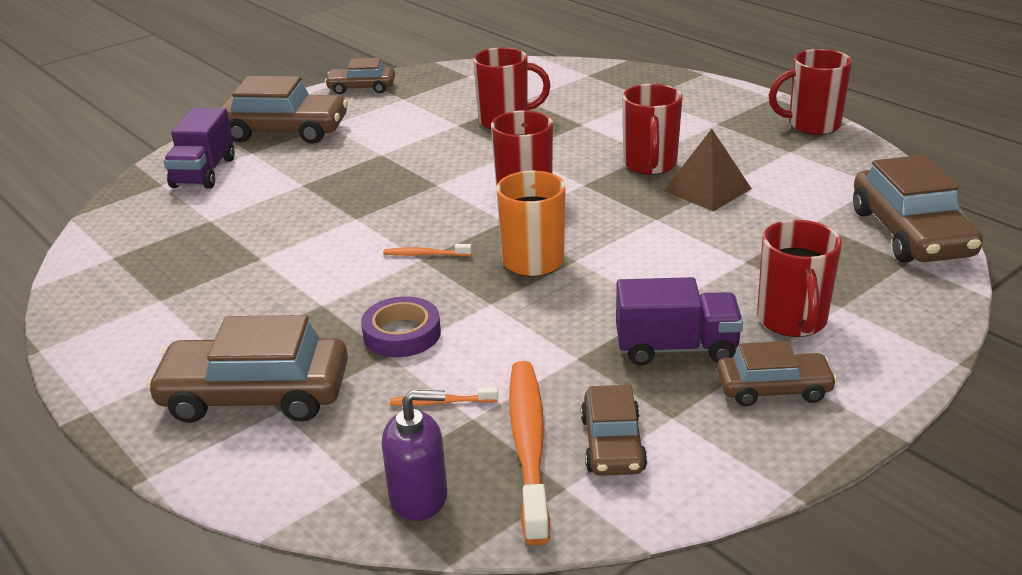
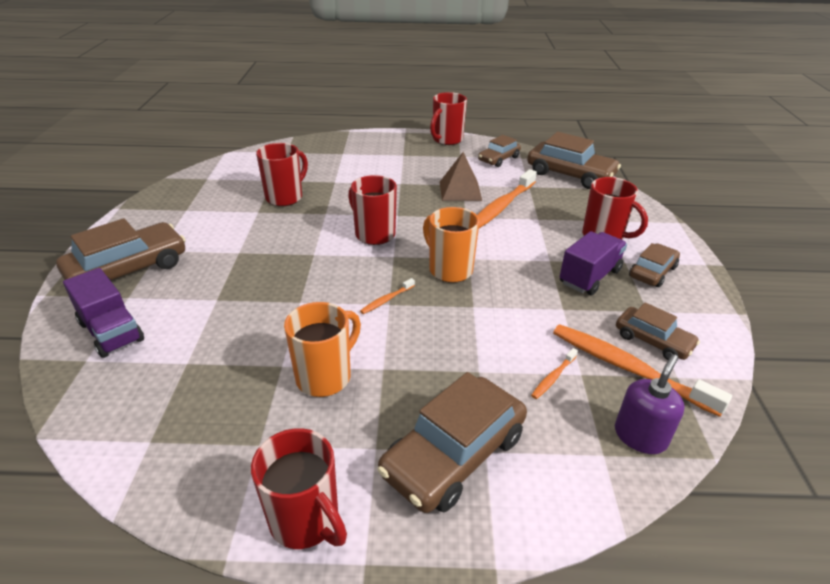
camera: 50 degrees left, 5 degrees up
brown car [325,58,395,94] -> brown car moved to [478,135,521,167]
purple tape [361,296,441,357] -> none
red mug [623,84,683,175] -> red mug moved to [251,428,347,549]
none -> orange mug [284,302,361,397]
none -> orange toothbrush [477,169,537,228]

